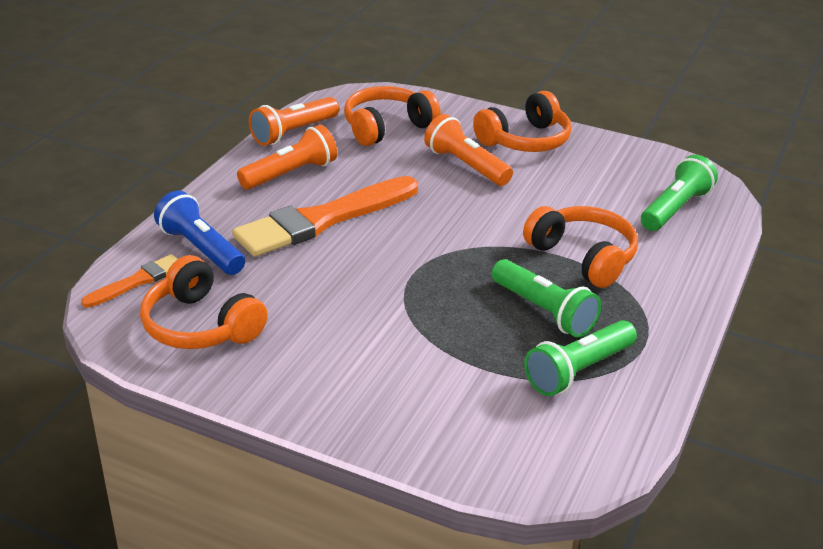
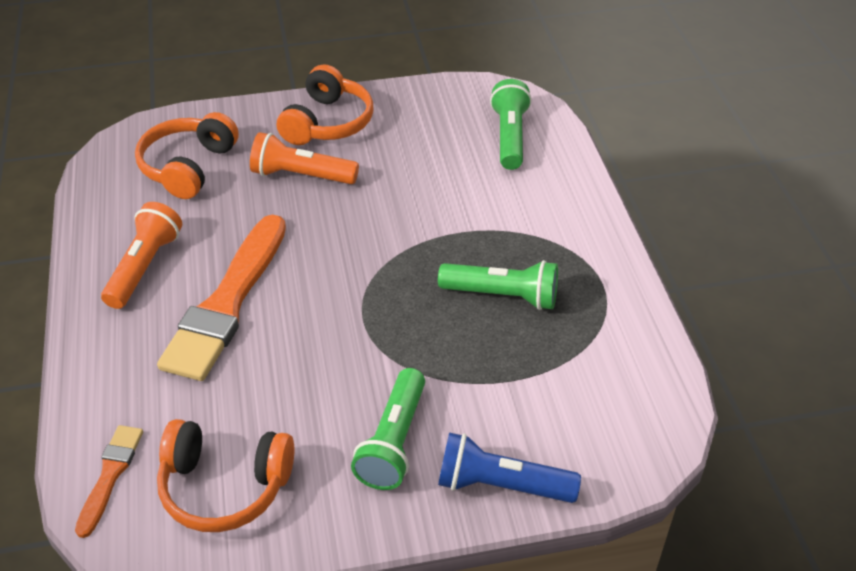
camera: 35 degrees left, 10 degrees up
blue flashlight [154,190,245,275] -> blue flashlight moved to [438,432,581,503]
orange flashlight [249,97,339,146] -> none
orange headphones [523,206,638,288] -> none
green flashlight [524,320,637,396] -> green flashlight moved to [351,368,425,490]

